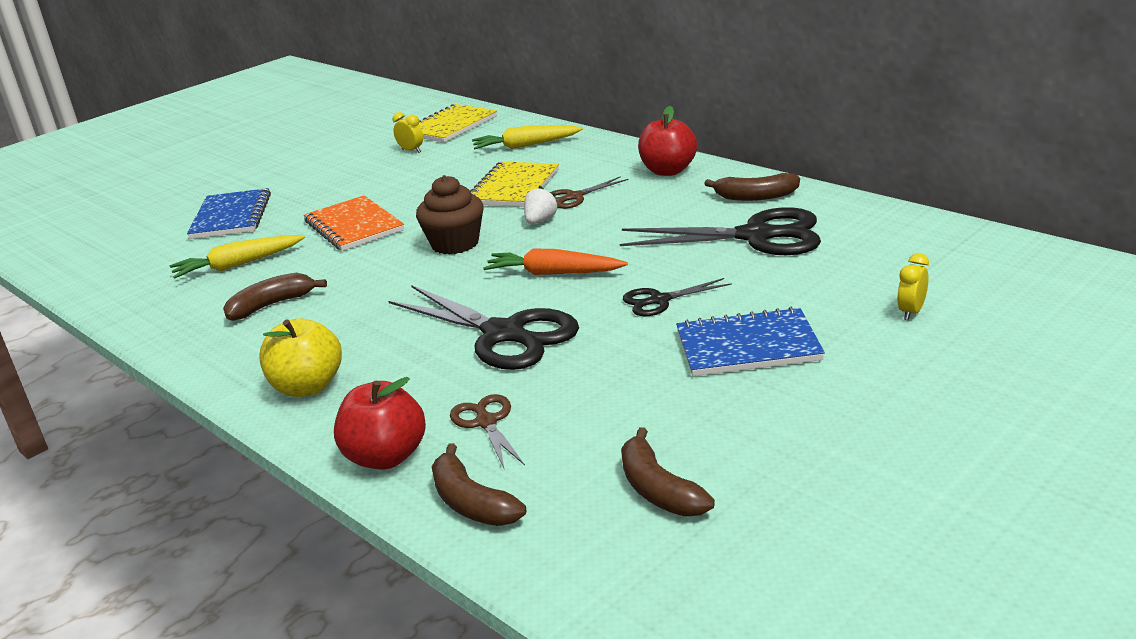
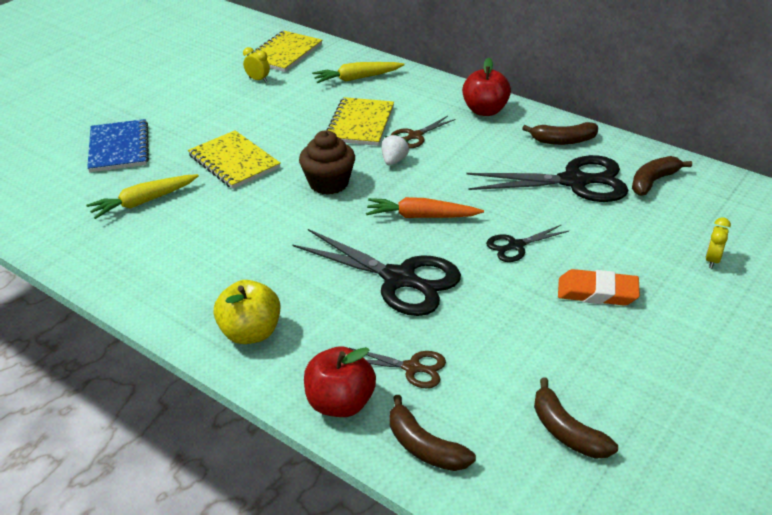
camera: 10 degrees left, 10 degrees up
brown banana [223,273,327,321] -> brown banana moved to [632,156,692,196]
orange notebook [304,195,404,251] -> yellow notebook [188,130,281,189]
brown scissors [450,394,525,470] -> brown scissors turned 135 degrees clockwise [350,348,446,388]
blue notebook [676,307,825,376] -> orange eraser [558,269,640,306]

